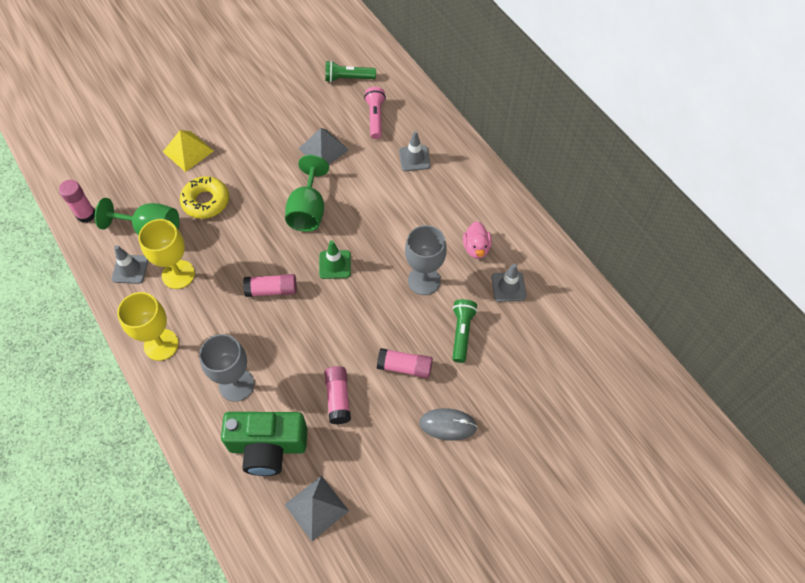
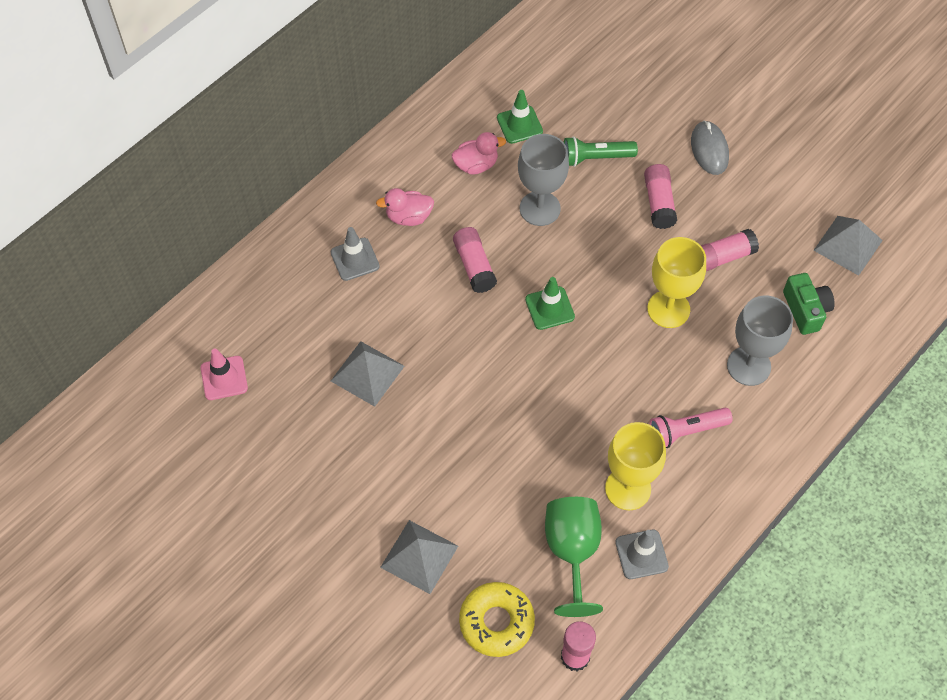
camera: 105 degrees left, 0 degrees up
yellow goblet [117,292,179,361] -> yellow goblet moved to [647,237,706,328]
yellow pyramid [163,130,214,172] -> grey pyramid [380,520,458,594]
yellow donut [180,176,229,219] -> yellow donut moved to [459,582,535,657]
green camera [221,412,307,476] -> green camera [783,273,835,335], size x0.60
pink glue stick [243,274,297,297] -> pink glue stick moved to [453,227,497,293]
green goblet [285,155,329,232] -> none
green flashlight [325,61,376,82] -> pink traffic cone [201,348,248,400]
pink flashlight [364,87,386,139] -> pink flashlight moved to [649,408,733,448]
grey traffic cone [491,264,526,302] -> green traffic cone [497,90,543,144]
none -> pink duck [376,188,434,226]

